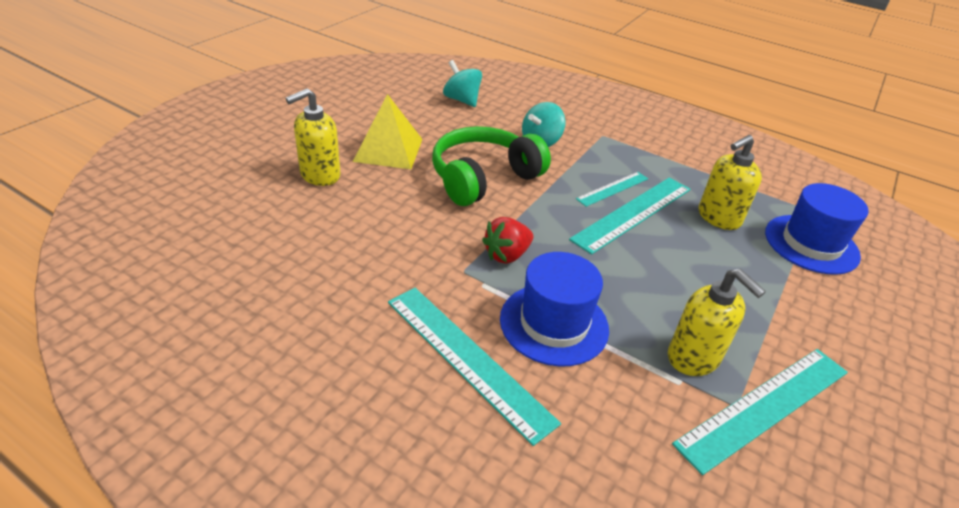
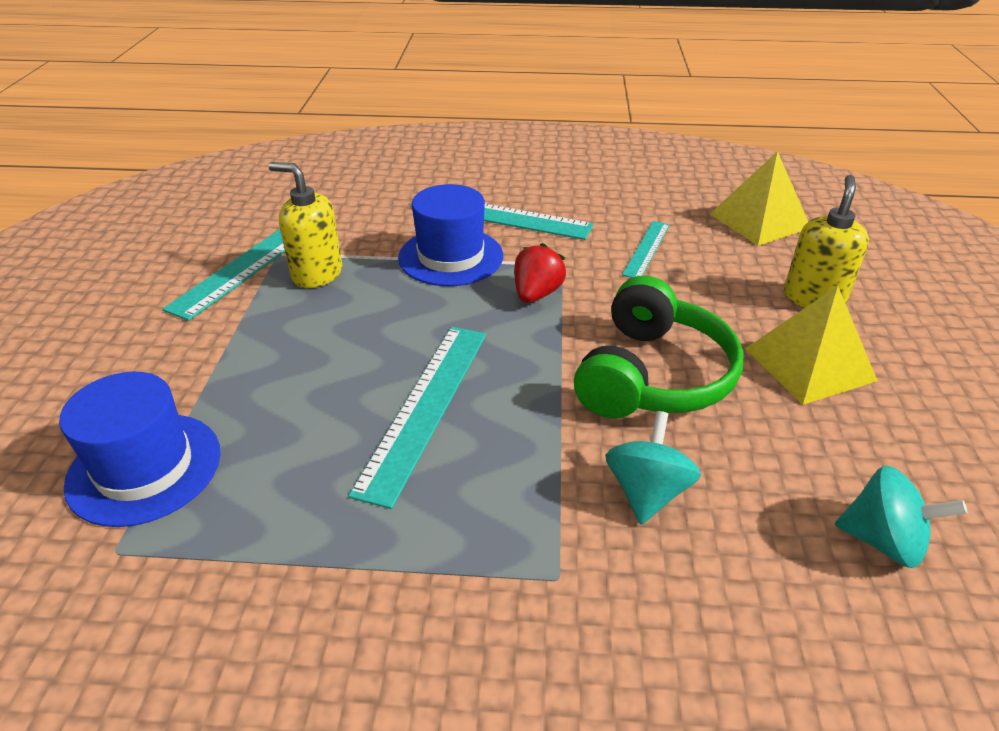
camera: 155 degrees right, 0 degrees up
turquoise ruler [576,172,648,207] -> turquoise ruler moved to [622,221,670,278]
yellow soap dispenser [699,135,762,230] -> none
none -> yellow pyramid [710,151,808,246]

